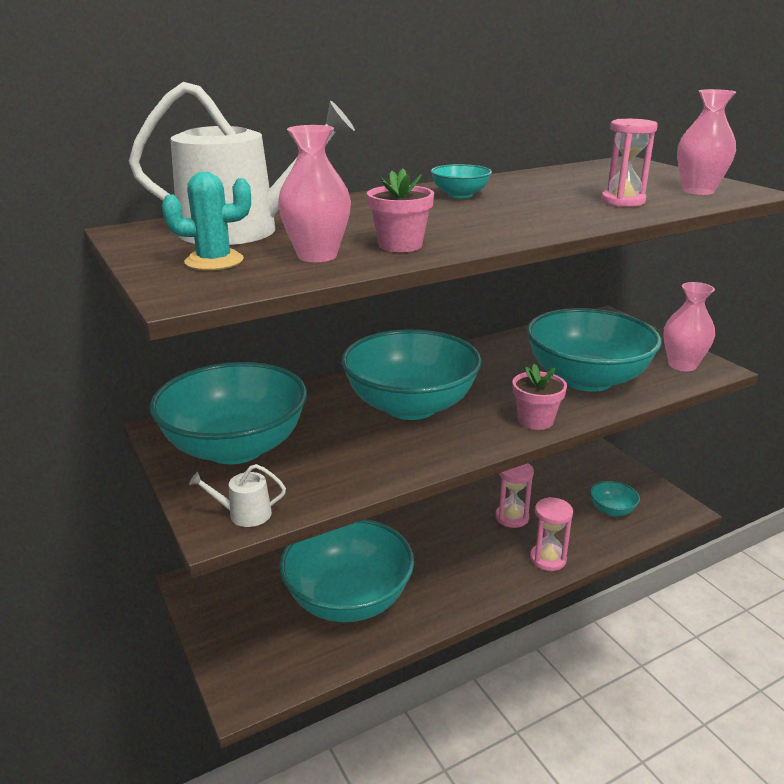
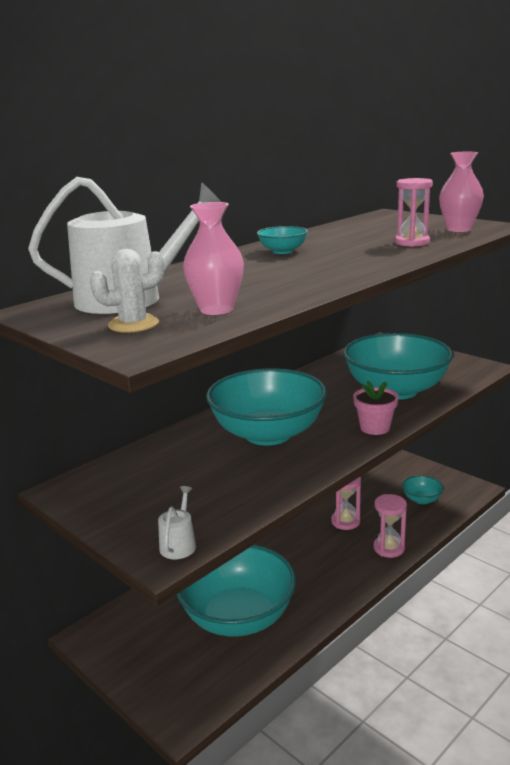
camera: 15 degrees left, 5 degrees down
turquoise bowl [150,362,307,464] -> none
turquoise cactus [162,172,251,270] -> white cactus [90,249,164,333]
white watering can [189,464,286,527] -> white watering can turned 120 degrees clockwise [158,486,196,559]
pink flower pot [367,169,434,252] -> none
pink vase [663,282,715,372] -> none

